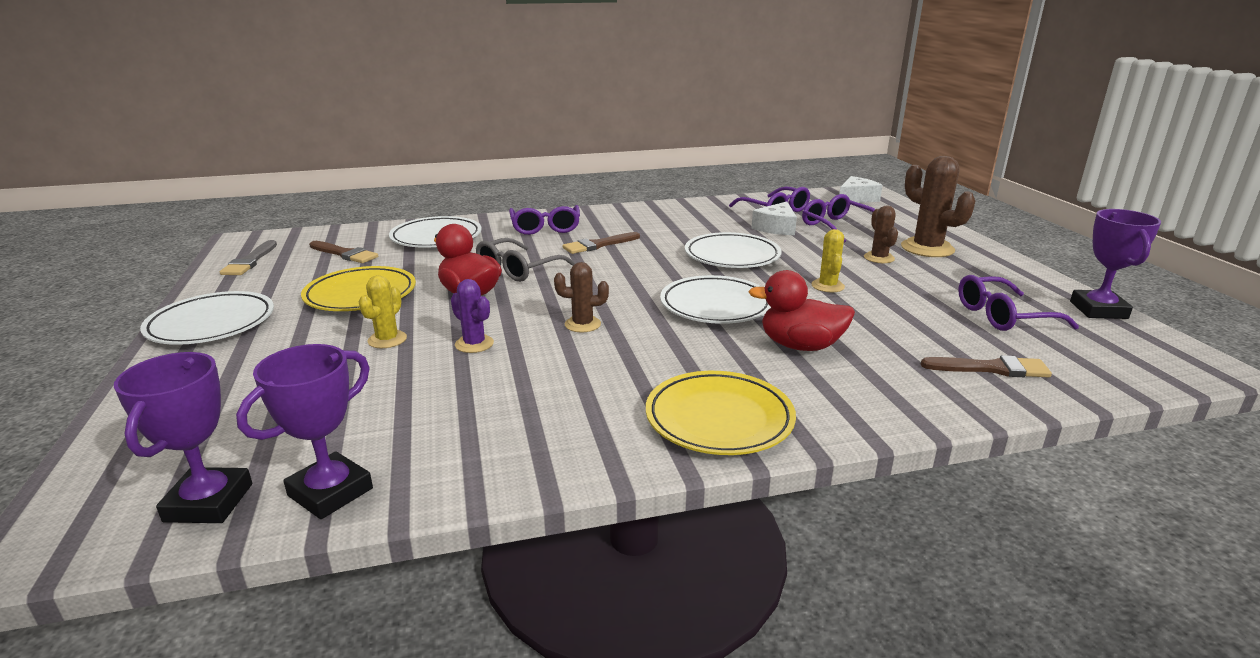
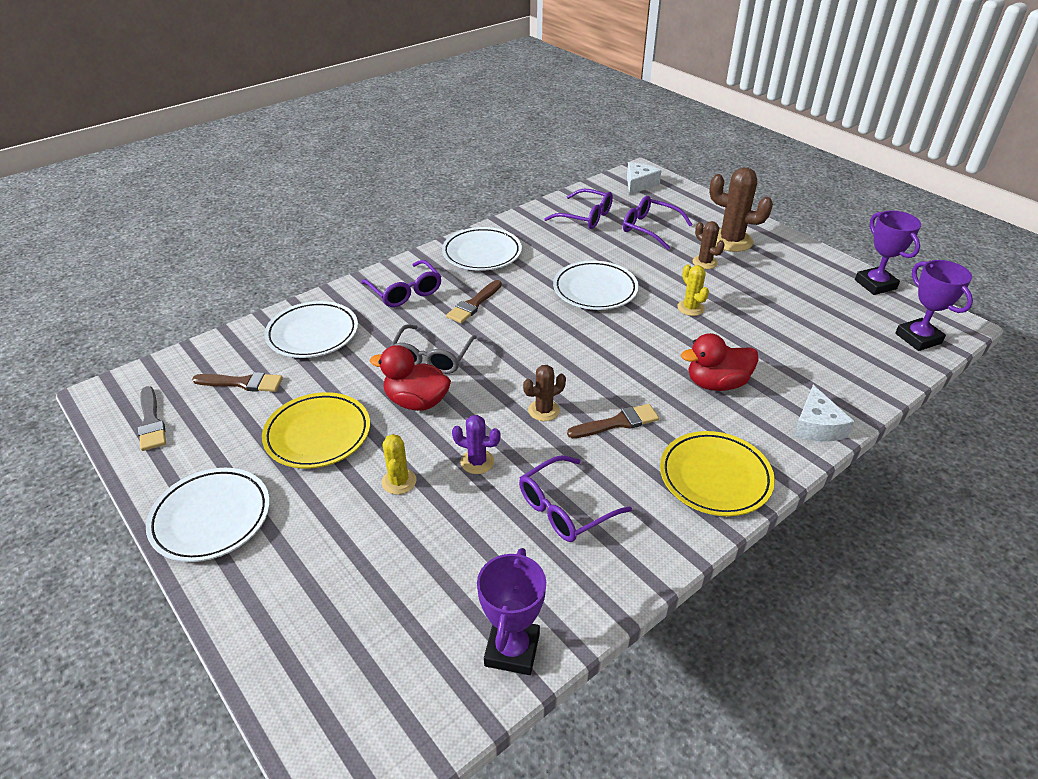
camera: 25 degrees left, 15 degrees up
purple trophy [114,352,252,523] -> purple trophy moved to [895,260,973,351]
white plate [660,275,771,324] -> white plate moved to [442,227,522,271]
white cheese [752,202,797,235] -> white cheese moved to [793,385,854,442]
brown brush [921,355,1052,377] -> brown brush moved to [567,404,659,438]
purple glasses [958,275,1079,331] -> purple glasses moved to [519,455,632,542]

